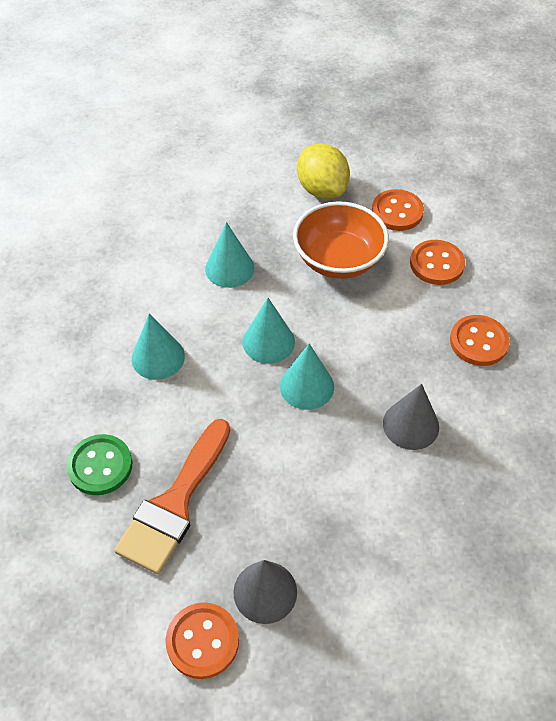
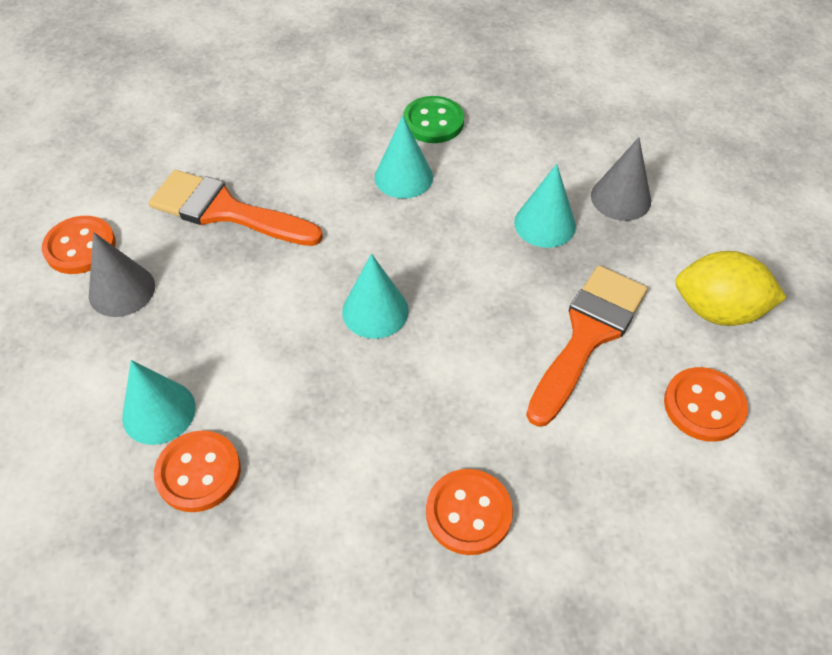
camera: 85 degrees right, 0 degrees up
green button [66,434,132,495] -> green button moved to [403,96,464,143]
turquoise cone [243,298,295,364] -> turquoise cone moved to [122,360,196,445]
orange bowl [293,201,389,279] -> orange brush [526,265,647,427]
yellow lemon [297,143,350,199] -> yellow lemon turned 45 degrees clockwise [675,251,787,326]
grey cone [383,384,439,450] -> grey cone moved to [591,137,651,221]
orange button [410,240,465,285] -> orange button moved to [154,430,241,512]

